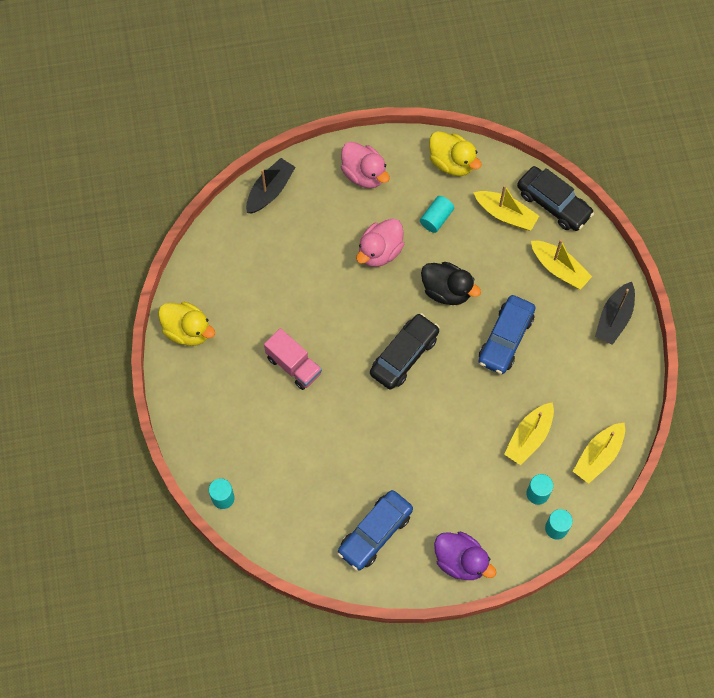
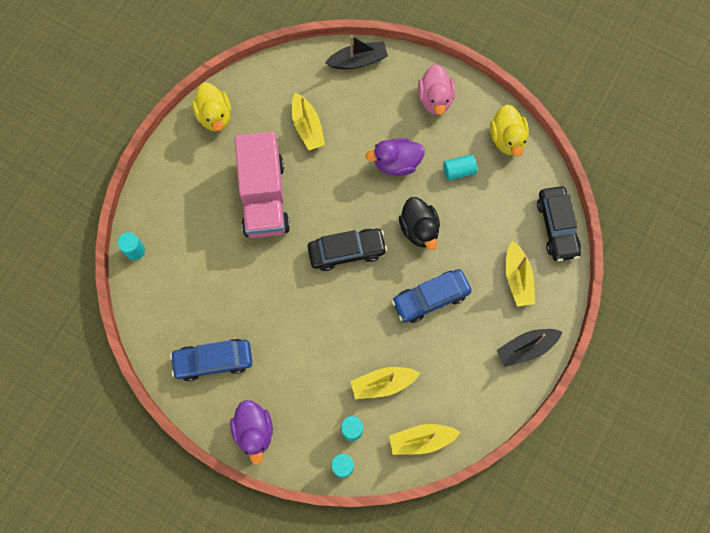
camera: 40 degrees right, 5 degrees up
pink truck [264,328,322,390] -> pink truck [234,132,290,238], size x1.79
pink duck [356,218,404,267] -> purple duck [366,138,425,176]
yellow boat [473,185,539,231] -> yellow boat moved to [292,92,325,150]

